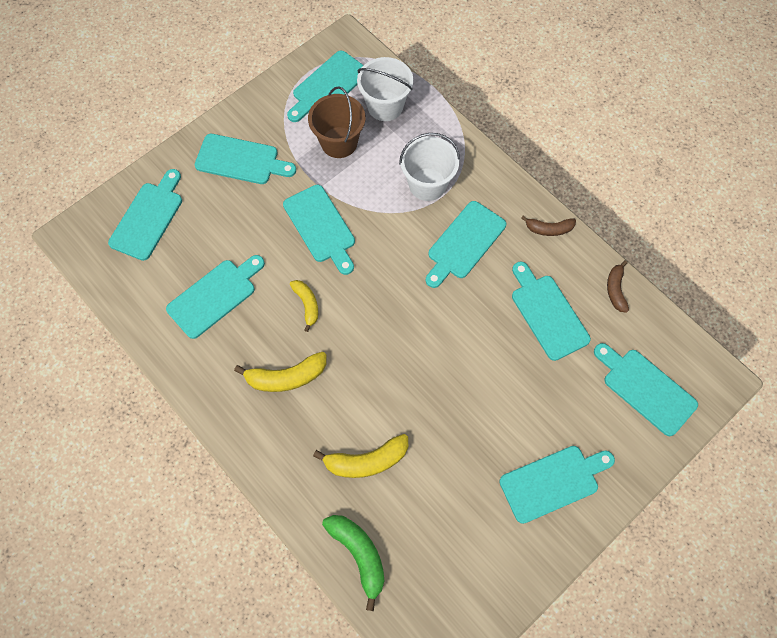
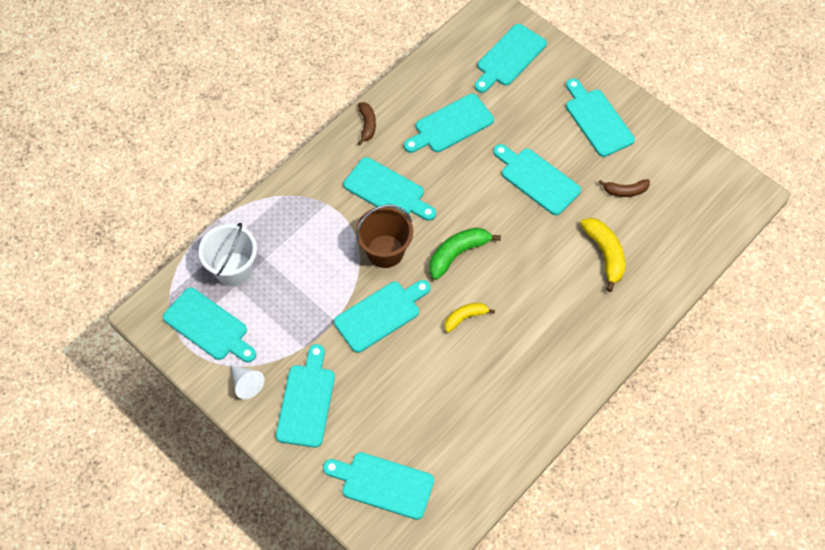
camera: 95 degrees left, 5 degrees down
turquoise cutting board [166,255,265,339] -> turquoise cutting board moved to [493,144,581,215]
yellow banana [234,352,326,392] -> none
brown bucket [308,86,365,158] -> brown bucket moved to [356,205,413,268]
green banana [322,515,384,611] -> green banana moved to [429,227,501,280]
white bucket [399,133,460,201] -> none
brown banana [607,260,629,313] -> brown banana moved to [598,179,650,197]
none -> white cone [231,365,265,399]

